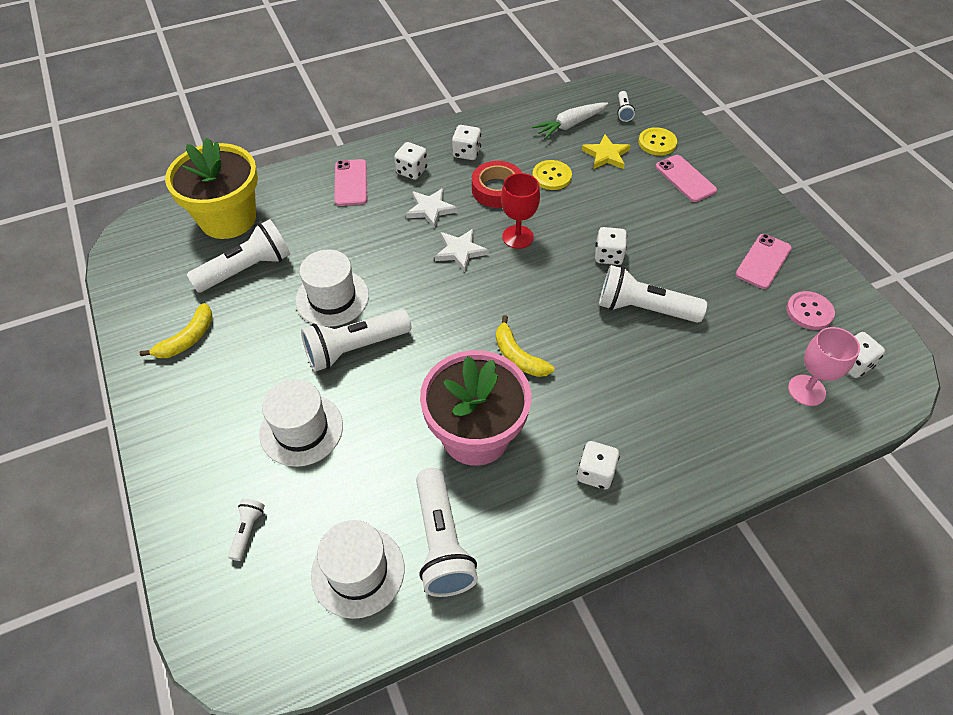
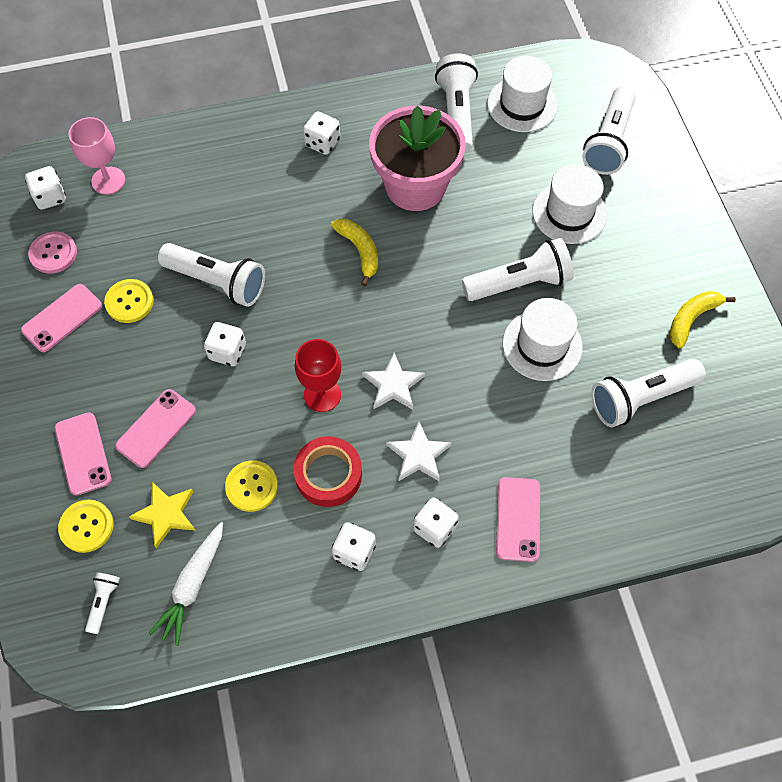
camera: 170 degrees left, 10 degrees up
yellow flower pot [165,137,258,239] -> none
white flashlight [228,499,265,561] -> white flashlight [582,86,635,175], size x2.12
white carrot [532,103,608,139] -> white carrot turned 135 degrees clockwise [148,522,223,646]
none -> yellow button [104,279,154,323]
none -> pink phone [115,389,196,468]

